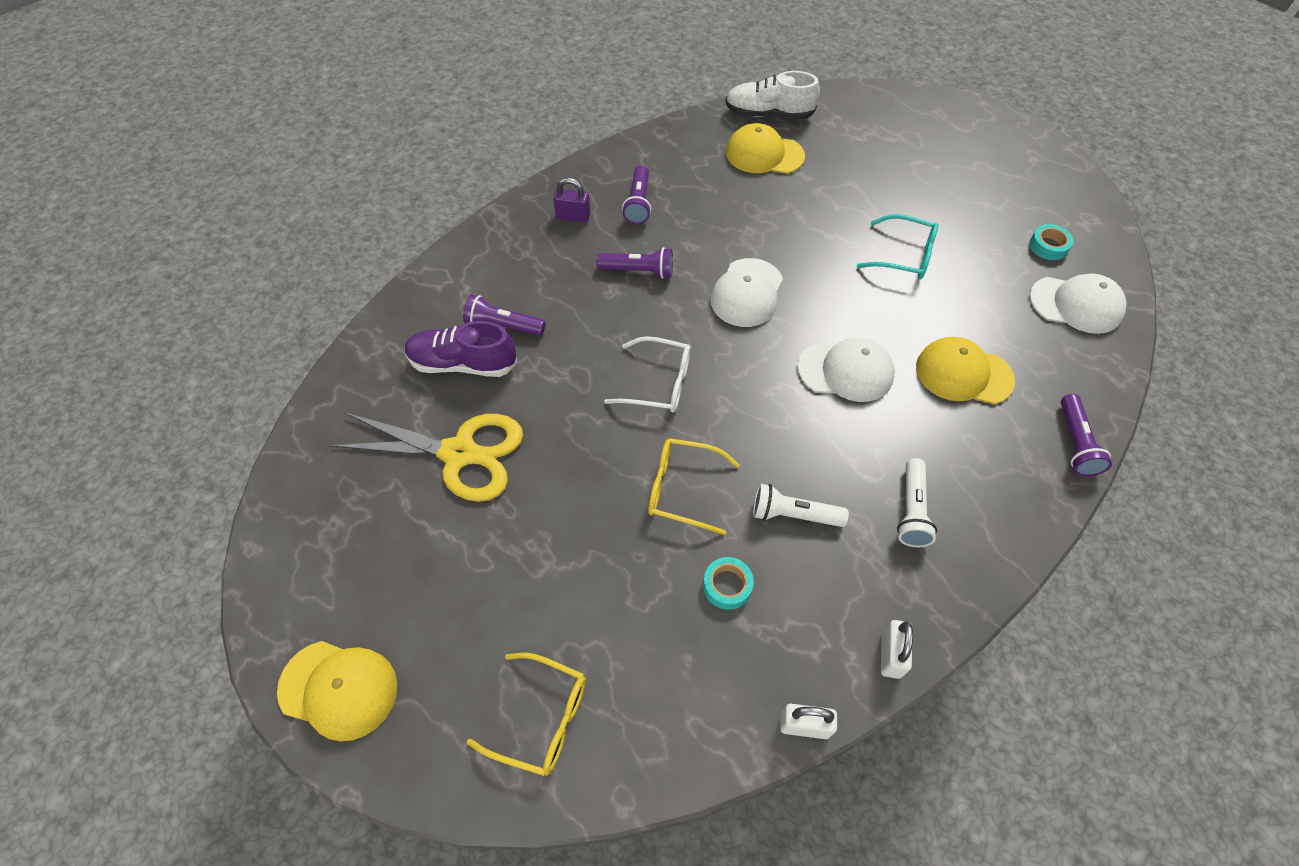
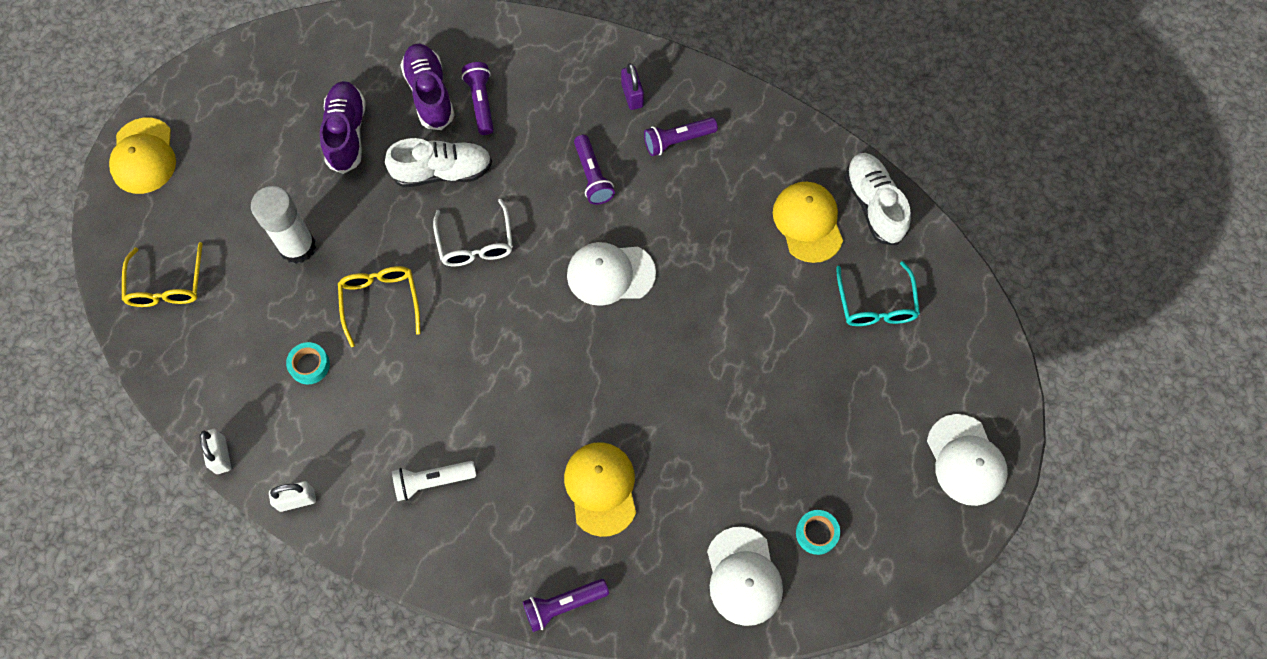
camera: 65 degrees right, 10 degrees up
yellow scissors [330,412,523,502] -> purple shoe [320,81,366,174]
white flashlight [753,484,849,527] -> none
white cap [797,338,895,402] -> white cap moved to [927,414,1008,506]
turquoise glasses [857,214,938,279] -> turquoise glasses moved to [836,261,920,326]
none -> white glue stick [251,186,316,264]
none -> white shoe [385,138,492,187]

